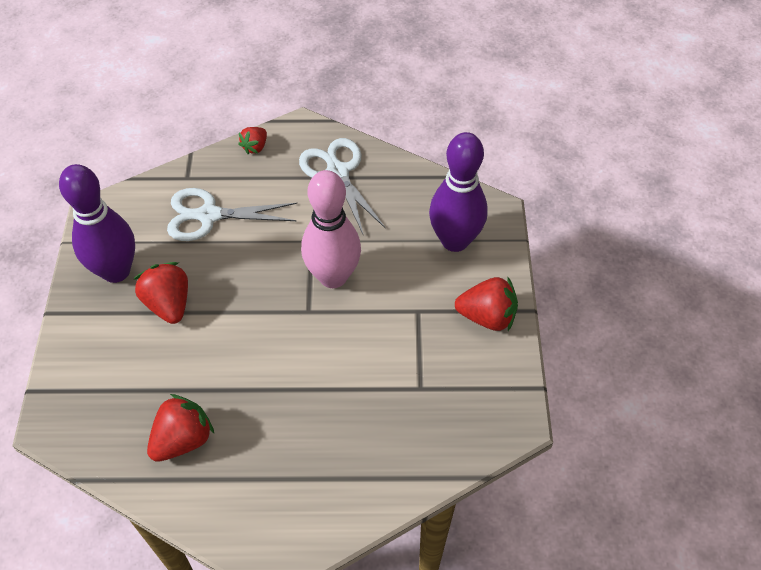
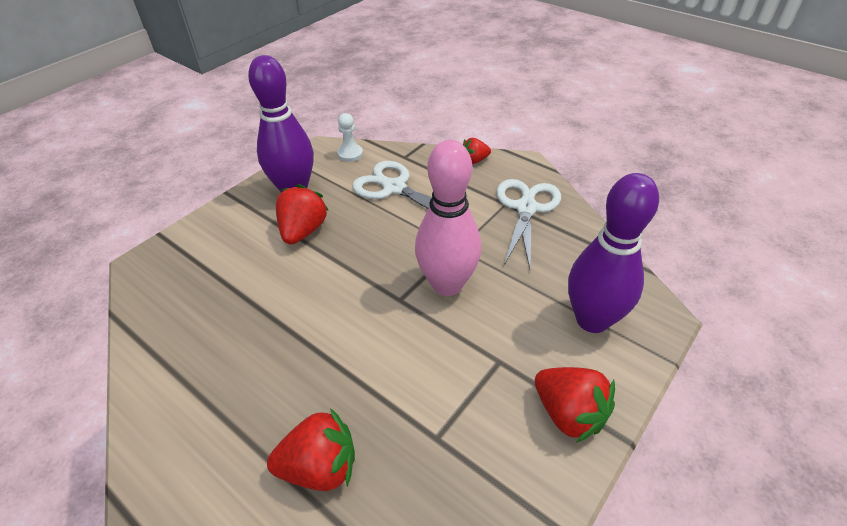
camera: 40 degrees right, 10 degrees down
red strawberry [147,394,214,462] -> red strawberry moved to [267,408,355,491]
none -> white pawn [337,113,363,162]

